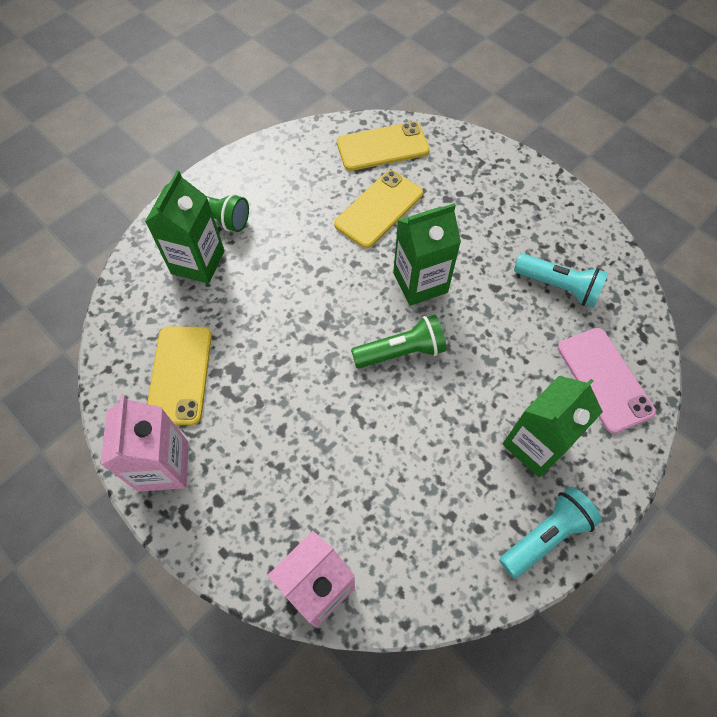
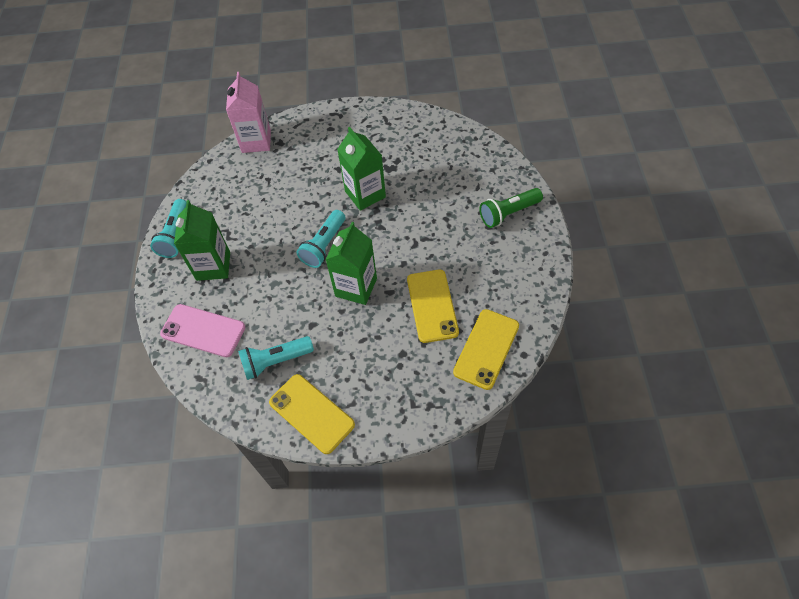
camera: 135 degrees right, 5 degrees down
pink carton [101,396,189,492] -> none
green carton [145,170,225,284] -> green carton moved to [337,127,386,211]
yellow phone [147,326,212,425] -> yellow phone moved to [269,374,355,454]
green flashlight [351,315,447,369] -> turquoise flashlight [297,210,345,268]

